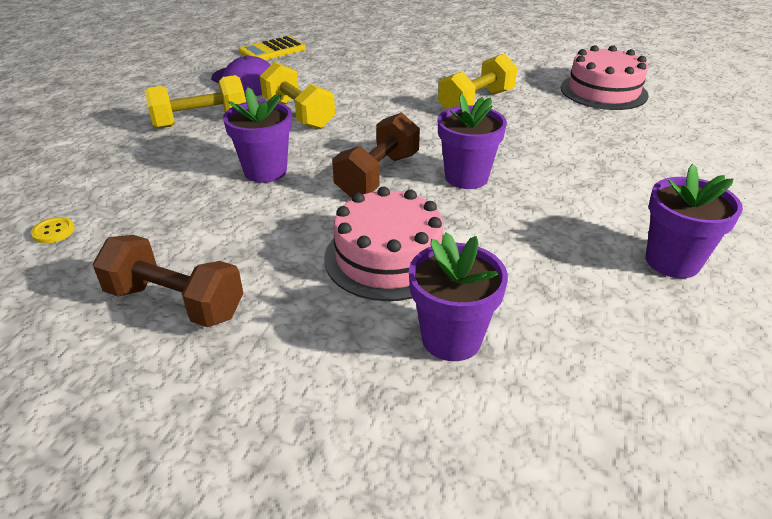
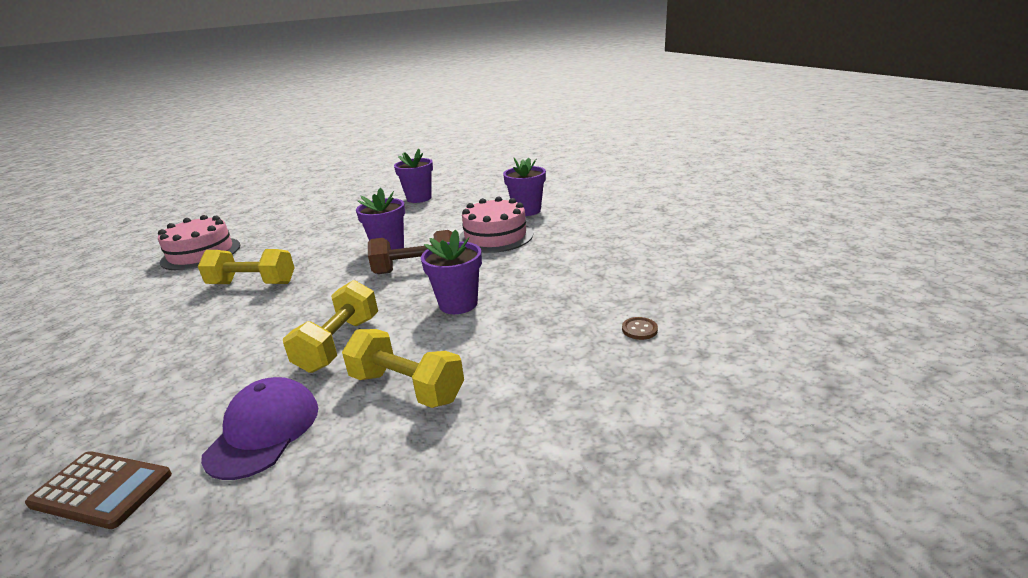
camera: 125 degrees left, 10 degrees down
yellow button [31,217,75,244] -> brown button [622,317,658,340]
brown dumbbell [93,235,243,327] -> none
yellow calculator [239,36,306,60] -> brown calculator [25,452,172,529]

